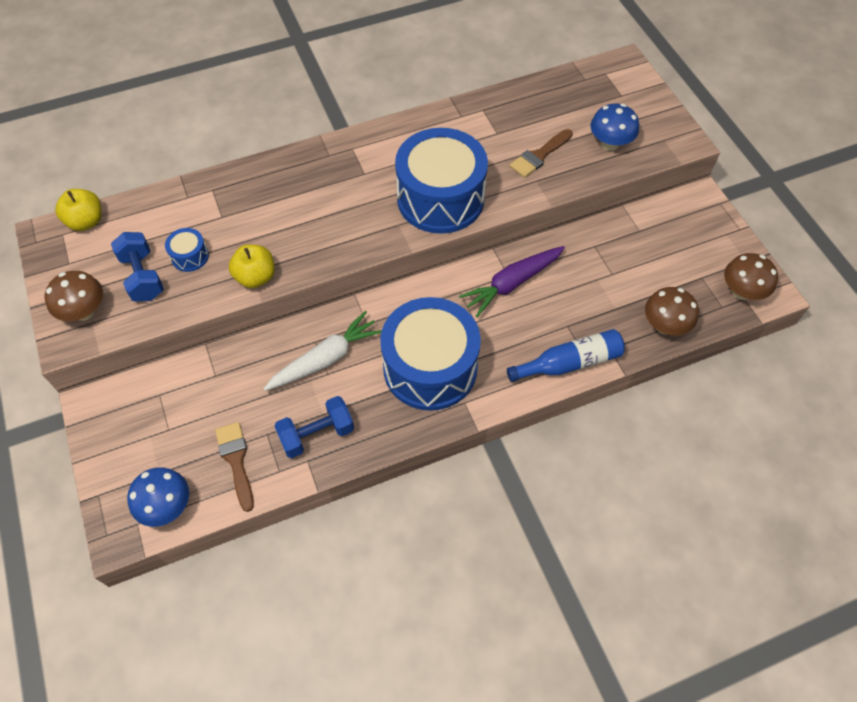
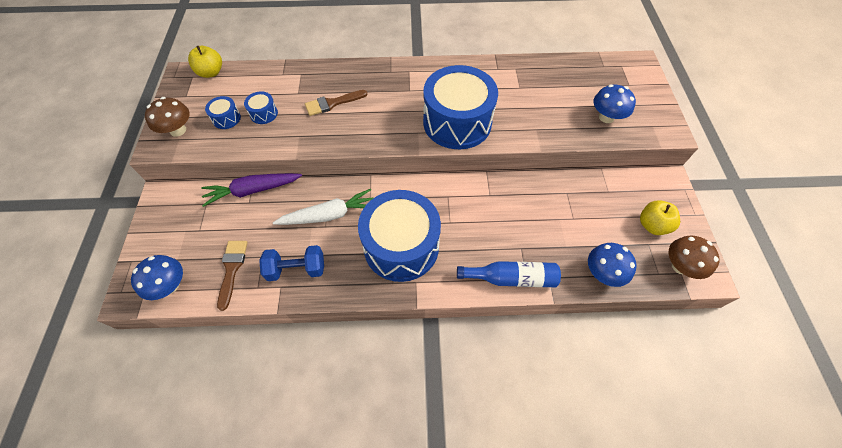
camera: 20 degrees right, 0 degrees up
blue dumbbell [111,232,164,301] -> blue drum [205,96,241,129]
yellow apple [229,244,275,288] -> yellow apple moved to [640,200,680,235]
purple carrot [459,246,565,317] -> purple carrot moved to [201,173,302,207]
brown brush [510,129,573,178] -> brown brush moved to [305,90,367,116]
brown mushroom [645,287,699,335] -> blue mushroom [588,243,637,287]

